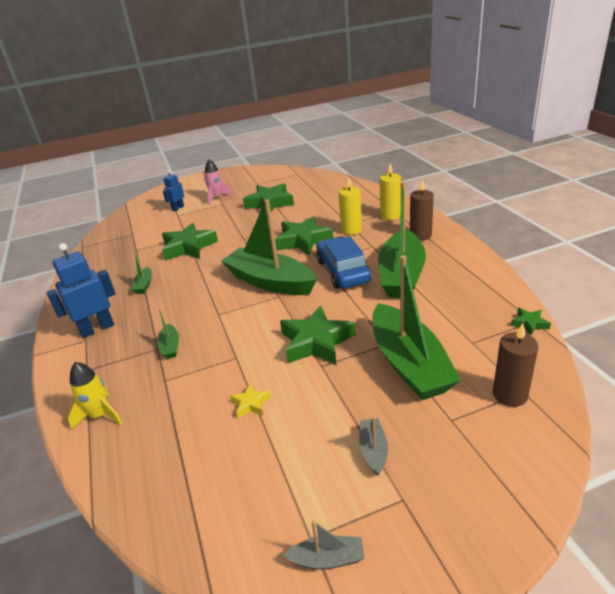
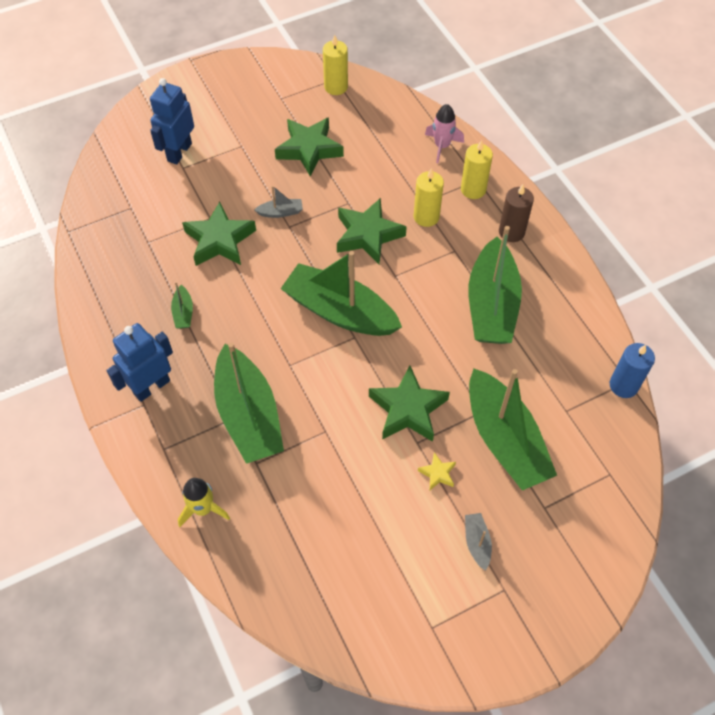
camera: 10 degrees left, 25 degrees up
green boat [158,309,179,359] -> green boat [214,343,284,464], size x2.46
blue robot [163,170,184,212] -> blue robot [150,78,194,165], size x1.69
pink rocket [204,159,233,205] -> pink rocket moved to [425,104,464,163]
yellow star [230,384,271,418] -> yellow star moved to [418,452,456,490]
grey boat [283,520,364,570] -> grey boat moved to [254,186,303,218]
blue car [316,237,371,289] -> none
brown candle [493,323,538,407] -> none
green star [511,308,551,336] -> blue candle [610,343,655,398]
none -> yellow candle [323,35,348,95]

